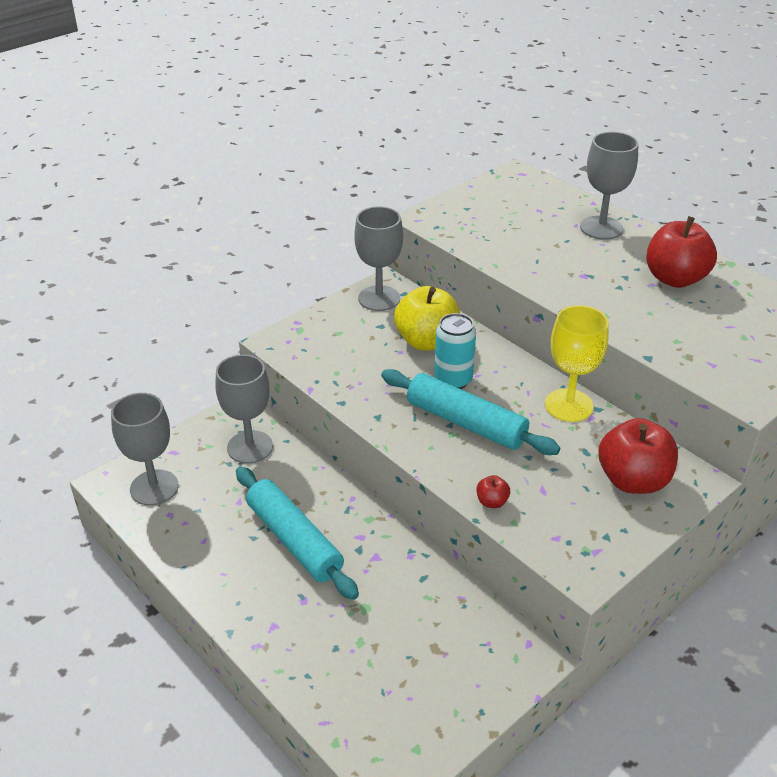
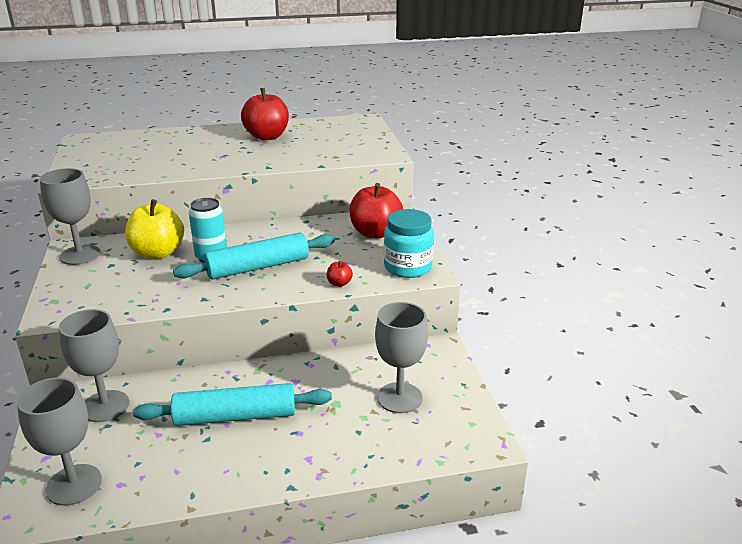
camera: 60 degrees left, 10 degrees down
yellow goblet [545,305,609,422] -> none
grey goblet [580,132,639,240] -> grey goblet moved to [375,302,428,413]
none -> turquoise jar [384,209,434,278]

